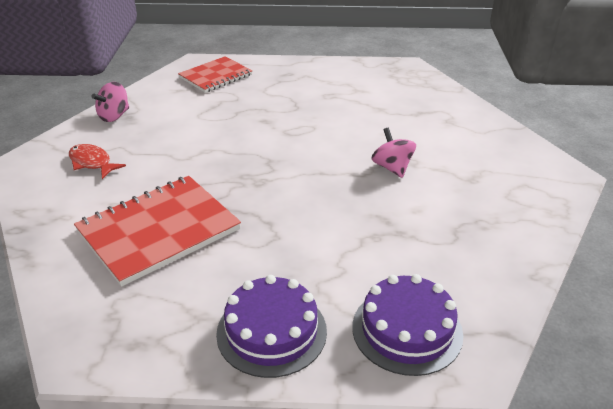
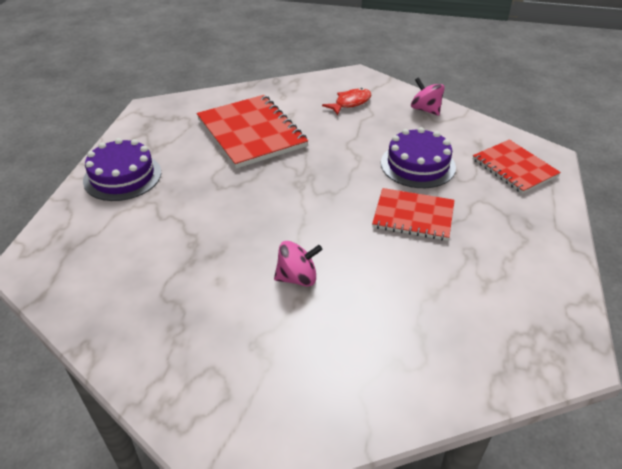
camera: 100 degrees right, 5 degrees up
purple cake [352,274,463,376] -> purple cake moved to [381,127,456,188]
none -> red notebook [372,188,455,241]

